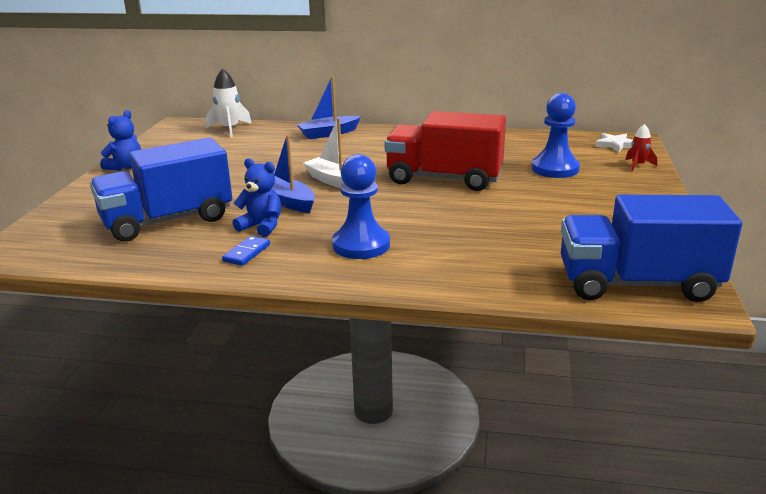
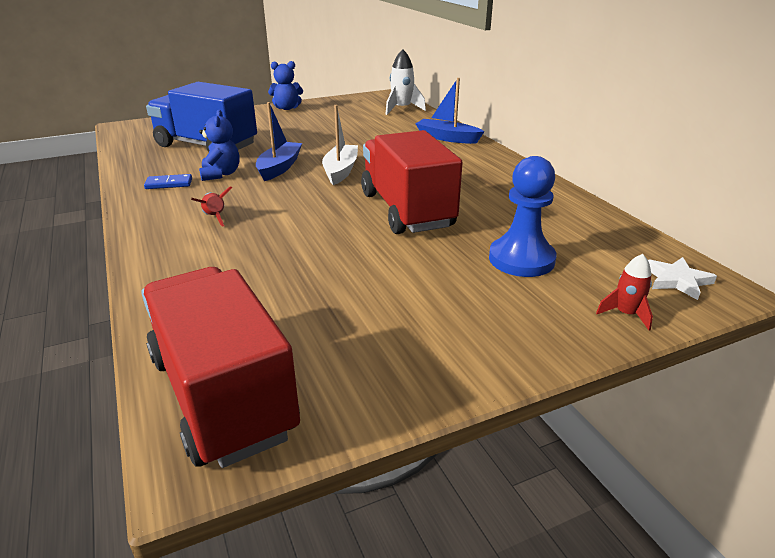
camera: 55 degrees right, 5 degrees up
blue pawn [332,154,390,259] -> red rocket [191,186,232,227]
blue truck [561,195,742,302] -> red truck [141,267,300,468]

